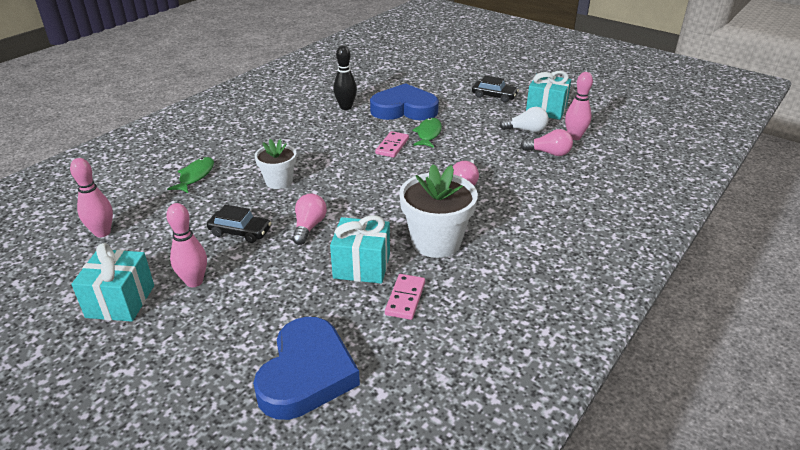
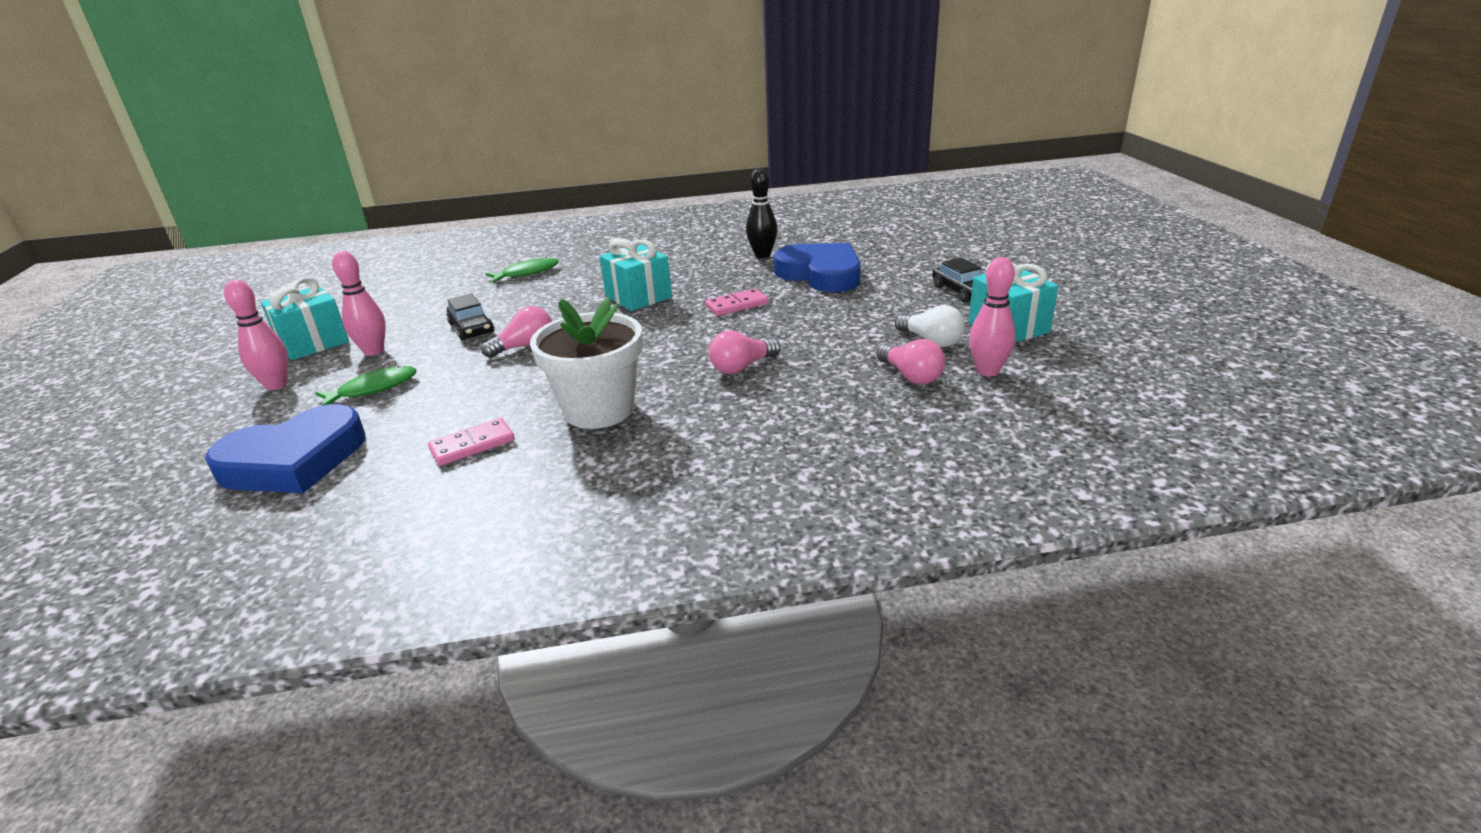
camera: 45 degrees right, 5 degrees down
pink bowling pin [70,158,113,237] -> pink bowling pin moved to [224,280,288,390]
white flower pot [255,139,297,189] -> none
turquoise gift [330,215,390,284] -> turquoise gift moved to [600,238,672,311]
green fish [412,118,442,148] -> green fish moved to [315,365,417,406]

